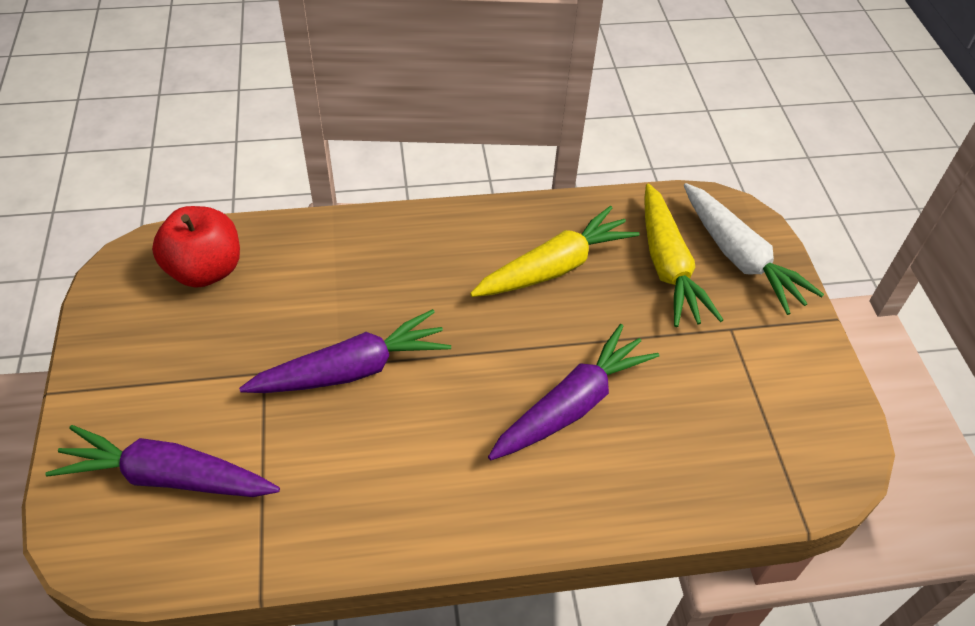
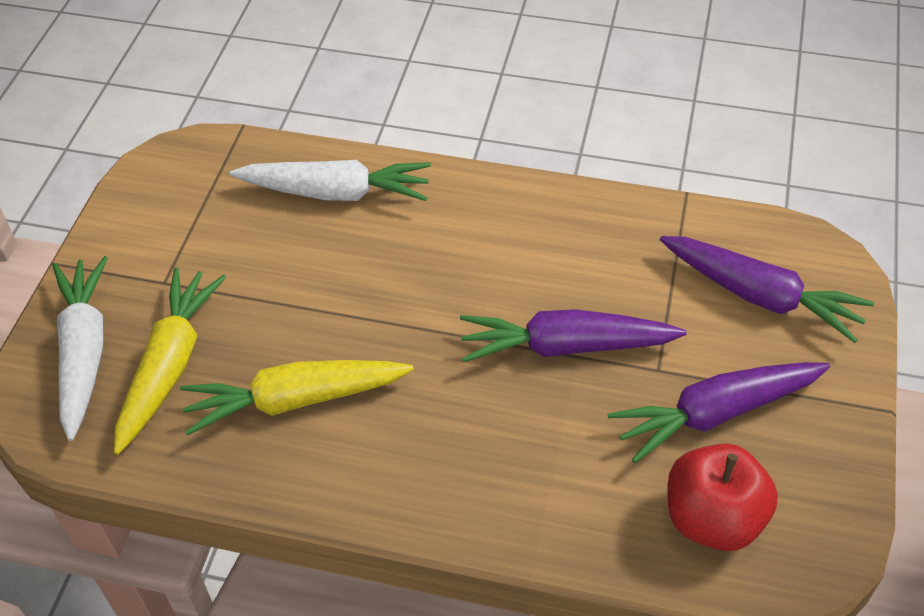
camera: 155 degrees left, 0 degrees up
purple carrot [488,324,659,460] -> purple carrot moved to [608,362,830,463]
none -> white carrot [230,160,431,201]

